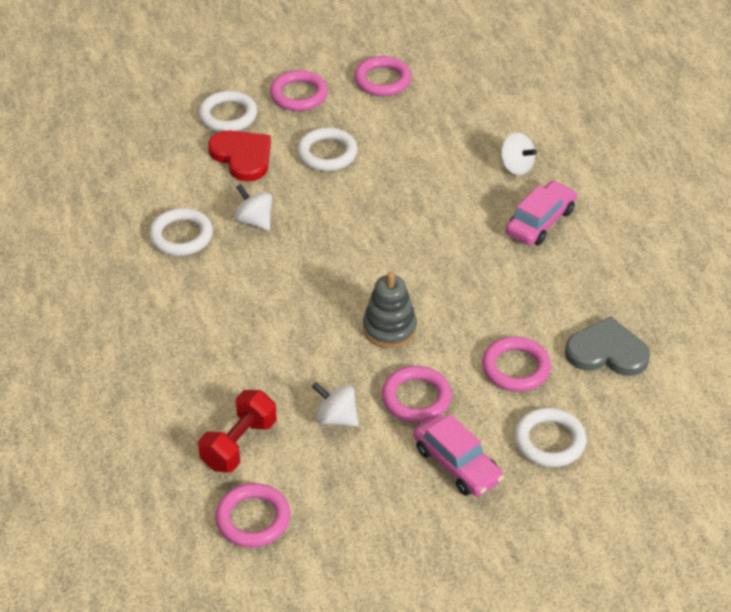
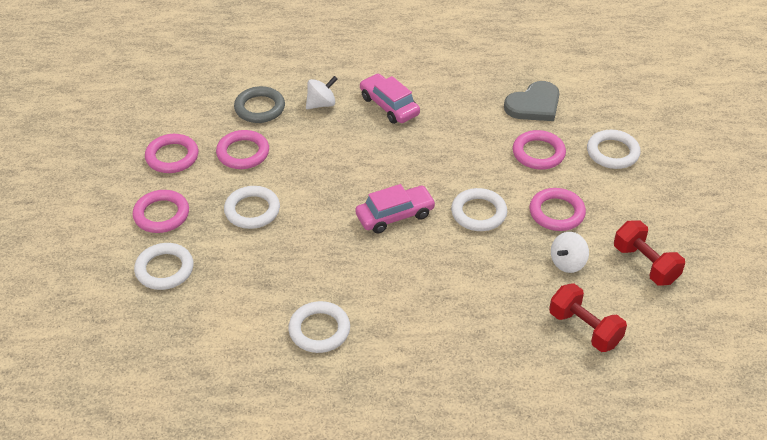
camera: 75 degrees left, 0 degrees up
red heart [208,130,271,181] -> none
pink ring [215,483,291,547] -> pink ring moved to [216,130,269,169]
white spinning top [234,184,272,231] -> none
grey stacking toy [363,272,417,348] -> white ring [451,188,507,231]
pink car [413,414,504,497] -> pink car moved to [355,184,436,233]
grey heart [565,316,650,376] -> grey heart turned 150 degrees counterclockwise [504,81,560,121]
none -> grey ring [234,86,285,123]
none -> red dumbbell [614,221,685,286]

